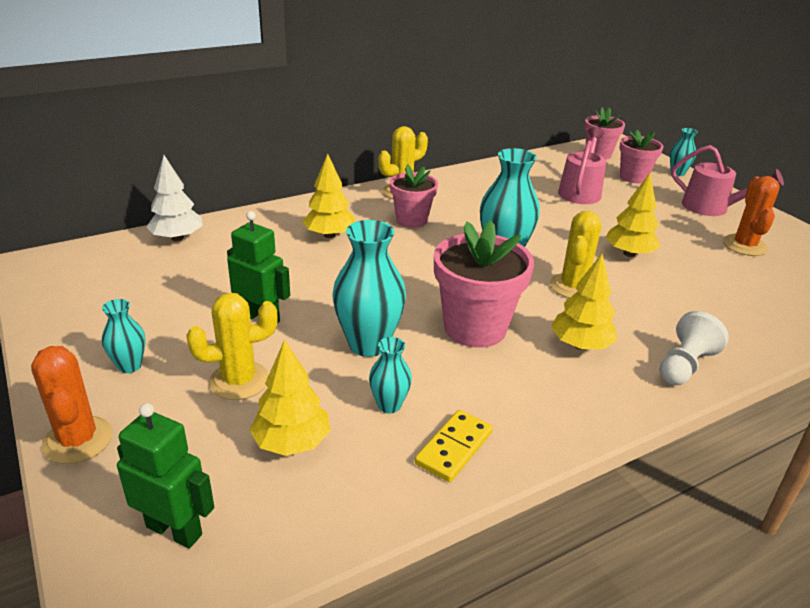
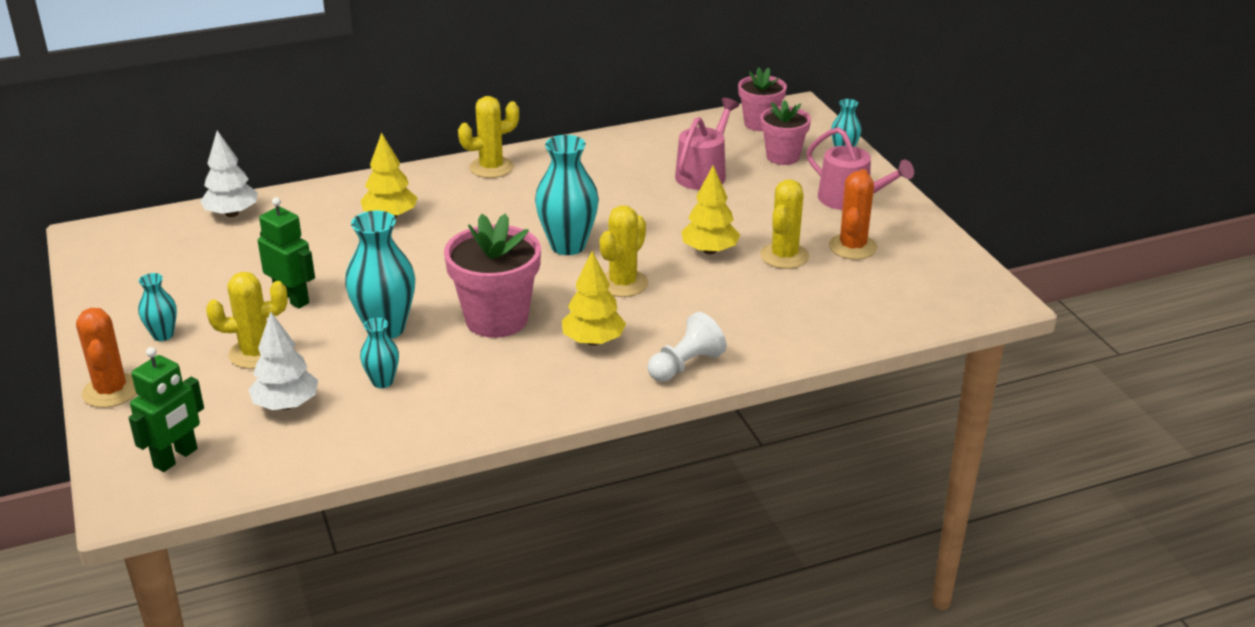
camera: 10 degrees right, 0 degrees up
green robot [117,403,214,548] -> green robot turned 90 degrees clockwise [129,347,204,472]
yellow tree [249,339,330,456] -> white tree [249,311,318,410]
pink flower pot [390,164,438,228] -> none
yellow domino [415,410,493,482] -> none
none -> yellow cactus [760,179,809,269]

